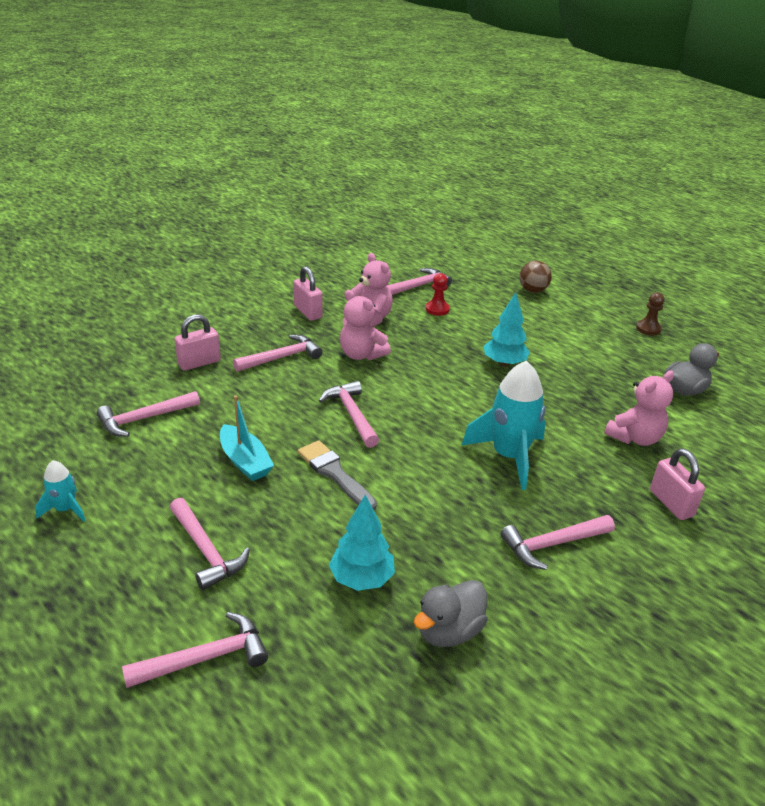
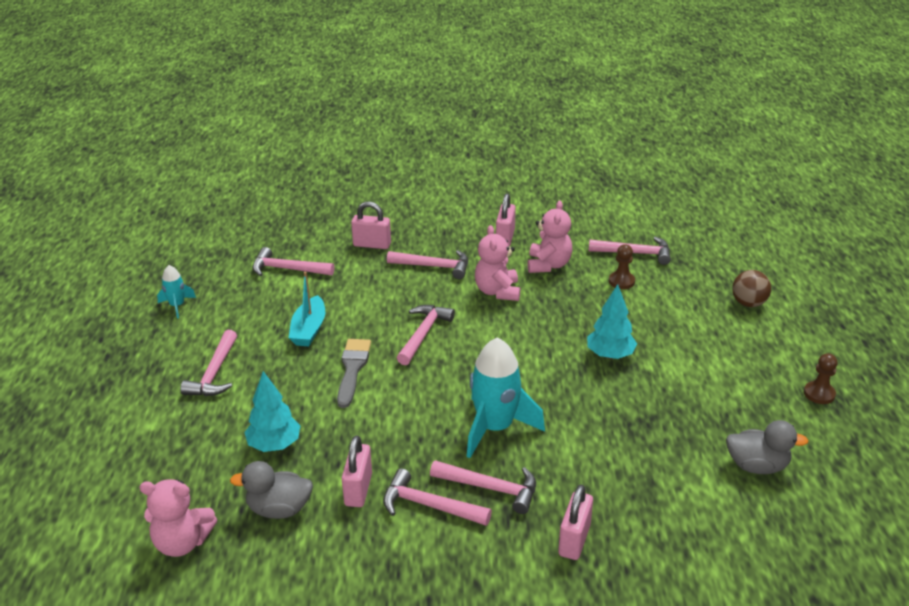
camera: 45 degrees right, 0 degrees up
pink hammer [122,612,268,688] -> pink hammer moved to [430,460,536,514]
red pawn [426,273,450,316] -> brown pawn [609,244,635,289]
pink teddy bear [604,371,674,446] -> pink teddy bear moved to [139,479,217,557]
none -> pink padlock [342,436,372,507]

